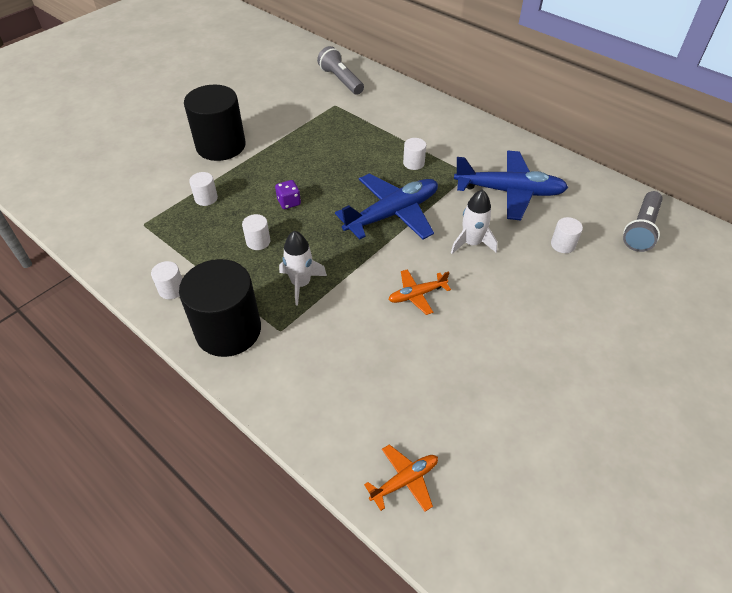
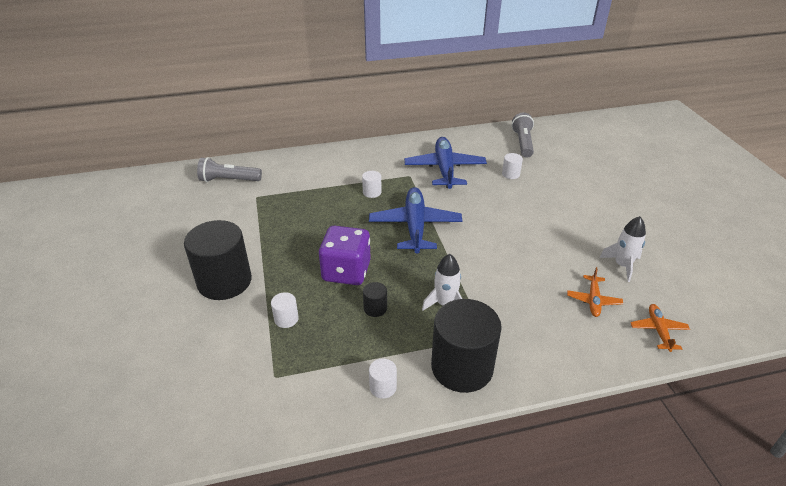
camera: 55 degrees left, 10 degrees down
white cylinder [242,214,270,250] -> black cylinder [363,282,387,317]
purple dice [275,180,301,209] -> purple dice [319,226,371,285], size x2.21
orange plane [388,269,451,315] -> orange plane moved to [567,267,623,317]
white rocket [451,189,497,254] -> white rocket moved to [599,216,646,282]
blue plane [454,151,568,220] -> blue plane turned 45 degrees counterclockwise [404,137,487,189]
grey flashlight [623,191,663,252] -> grey flashlight turned 150 degrees counterclockwise [511,113,534,158]

